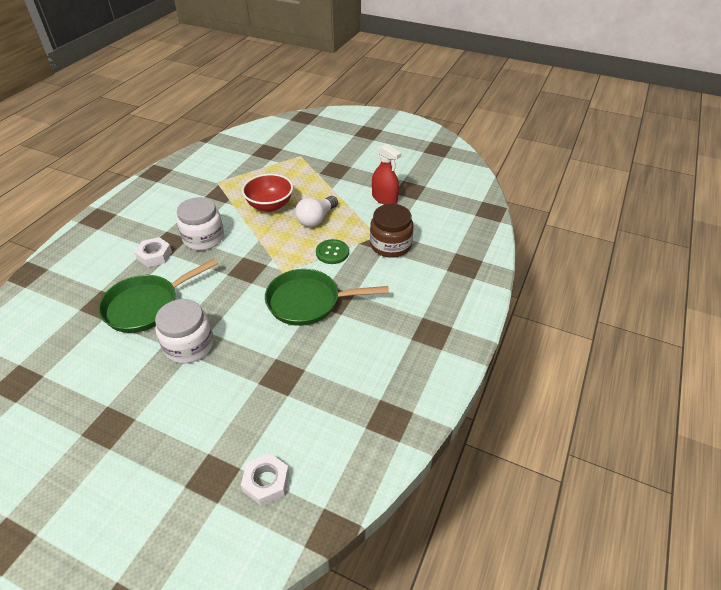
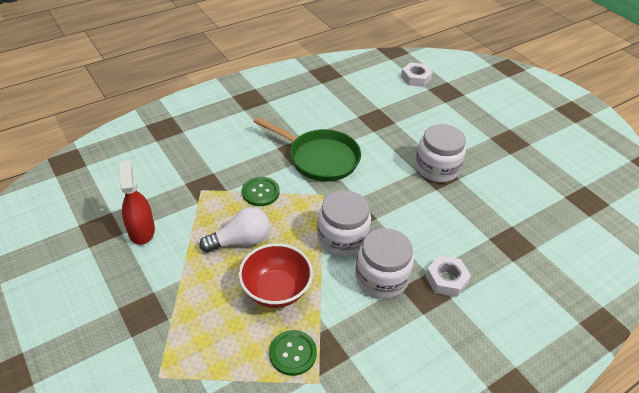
camera: 150 degrees left, 0 degrees up
green pan [98,259,218,333] -> none
brown jar [370,204,414,258] -> none
none -> green button [269,330,317,376]
none -> white jar [317,190,371,257]

